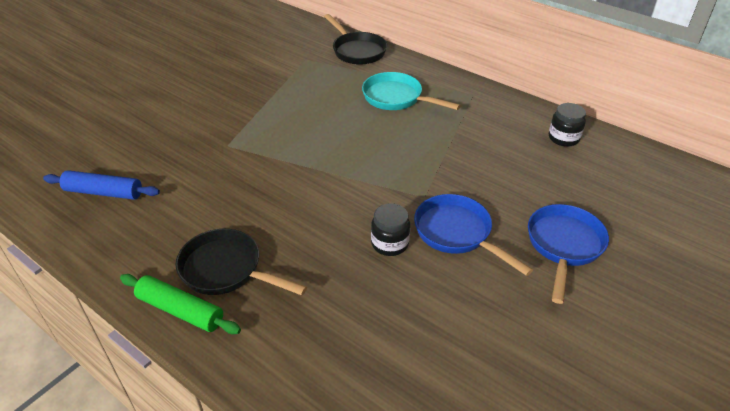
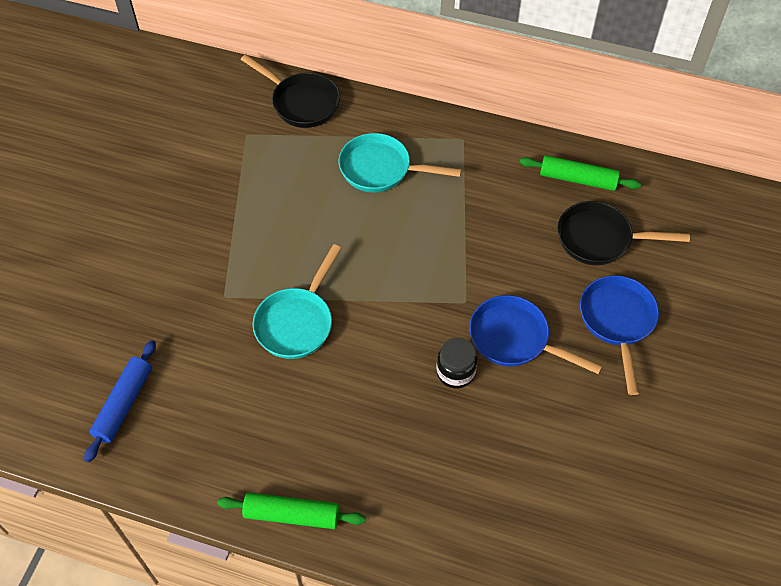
camera: 20 degrees left, 15 degrees up
blue rolling pin [43,170,160,200] -> blue rolling pin turned 60 degrees counterclockwise [84,340,156,462]
black pan [176,229,307,295] -> black pan moved to [557,201,690,265]
black jar [549,103,586,147] -> green rolling pin [520,155,641,191]
none -> turquoise pan [253,244,342,359]

